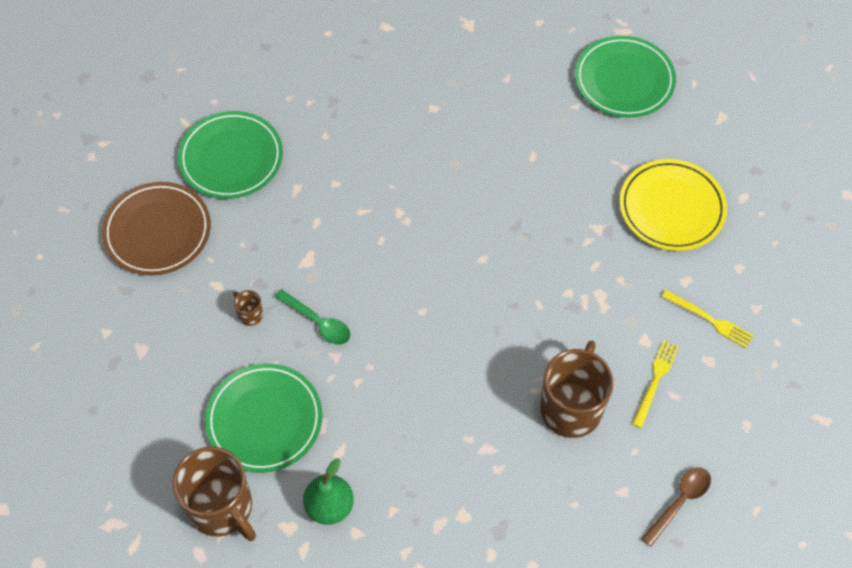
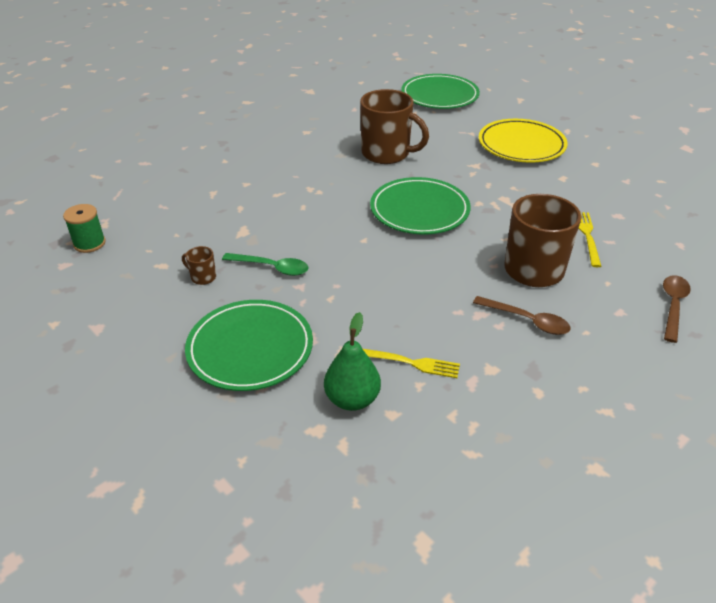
camera: 20 degrees left, 20 degrees down
brown plate [102,182,211,276] -> green spool [63,204,106,253]
brown mug [172,447,256,541] -> brown mug moved to [360,89,429,164]
green plate [178,111,283,199] -> green plate moved to [370,177,471,234]
yellow fork [662,290,754,348] -> yellow fork moved to [363,349,460,378]
none -> brown spoon [473,296,571,335]

